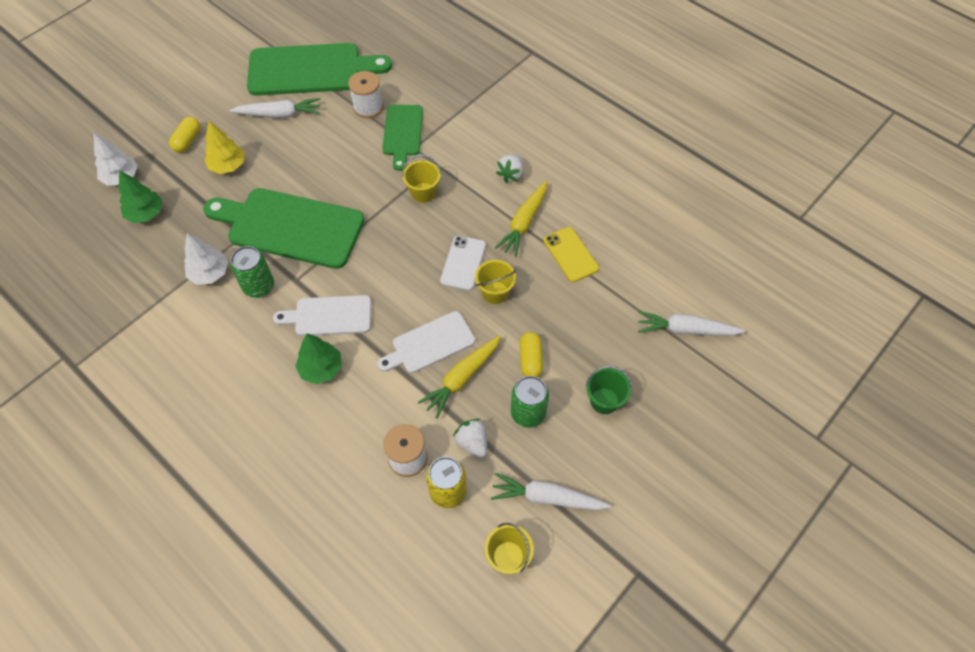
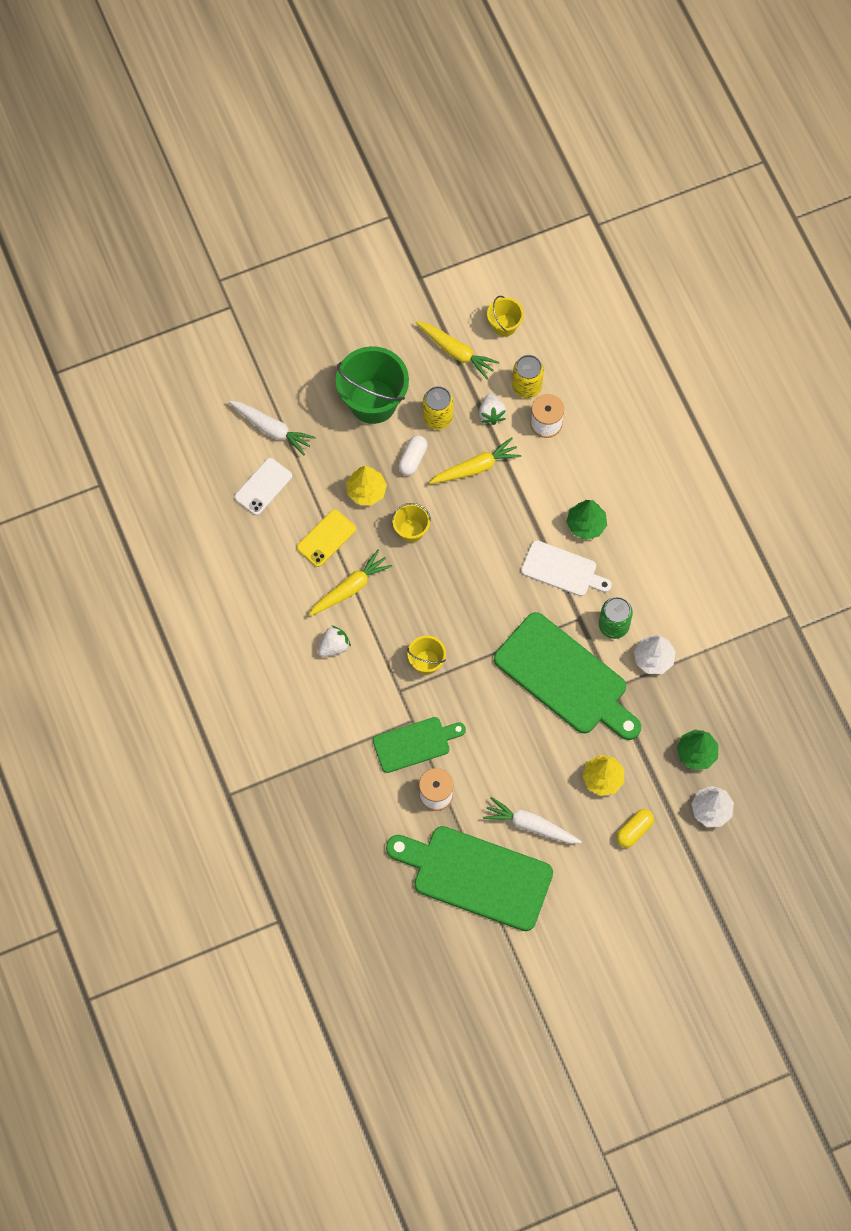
camera: 155 degrees left, 10 degrees up
white cutting board [377,311,475,373] -> none
green cutting board [382,105,423,171] -> green cutting board turned 45 degrees clockwise [373,717,466,773]
white phone [440,236,486,291] -> white phone moved to [234,458,292,515]
white carrot [491,472,611,510] -> yellow carrot [415,321,499,379]
green can [511,376,549,428] -> yellow can [423,386,453,430]
yellow capsule [520,332,543,377] -> white capsule [398,435,427,476]
yellow phone [544,227,599,282] -> yellow phone turned 45 degrees clockwise [297,509,356,567]
green bucket [586,366,632,414] -> green bucket [336,346,409,424], size x1.95
none -> yellow tree [346,466,387,505]

